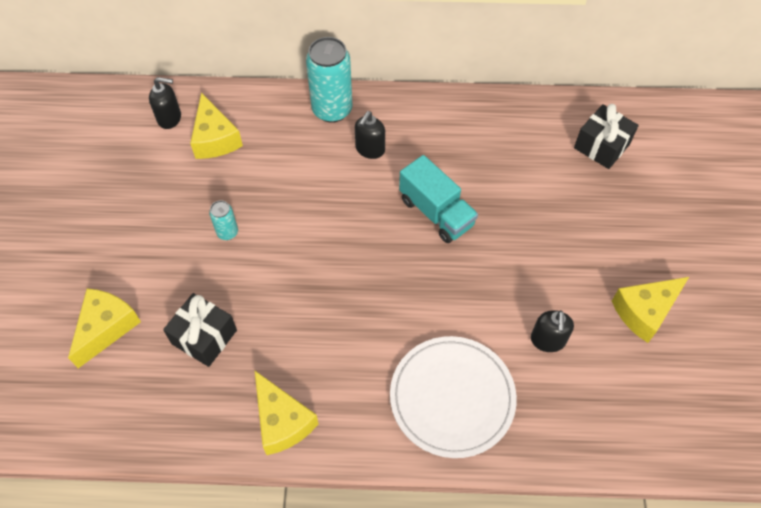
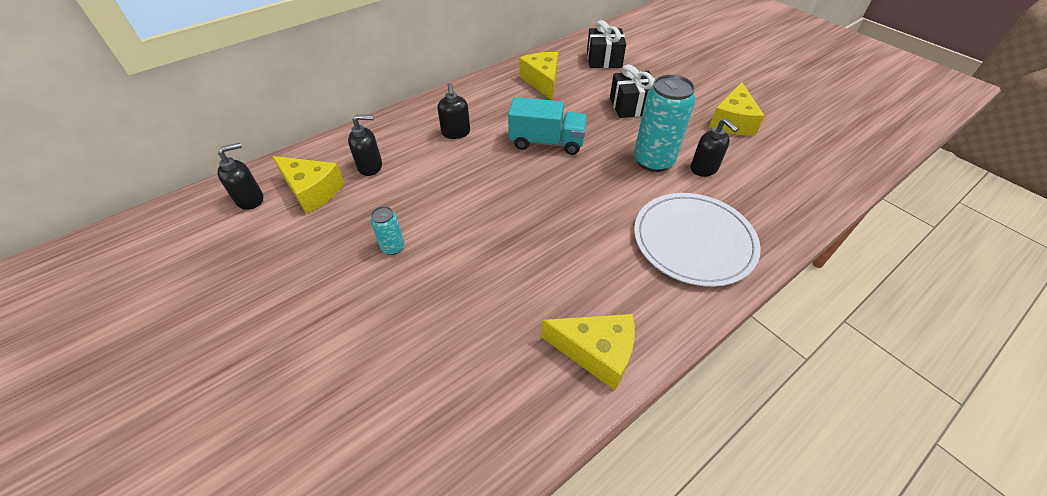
camera: 40 degrees left, 10 degrees down
yellow cheese [68,288,141,368] -> yellow cheese moved to [519,52,558,100]
black gift [163,293,237,367] -> black gift moved to [610,64,655,118]
turquoise can [306,37,353,123] -> turquoise can moved to [634,74,696,172]
none -> black soap dispenser [348,115,382,176]

